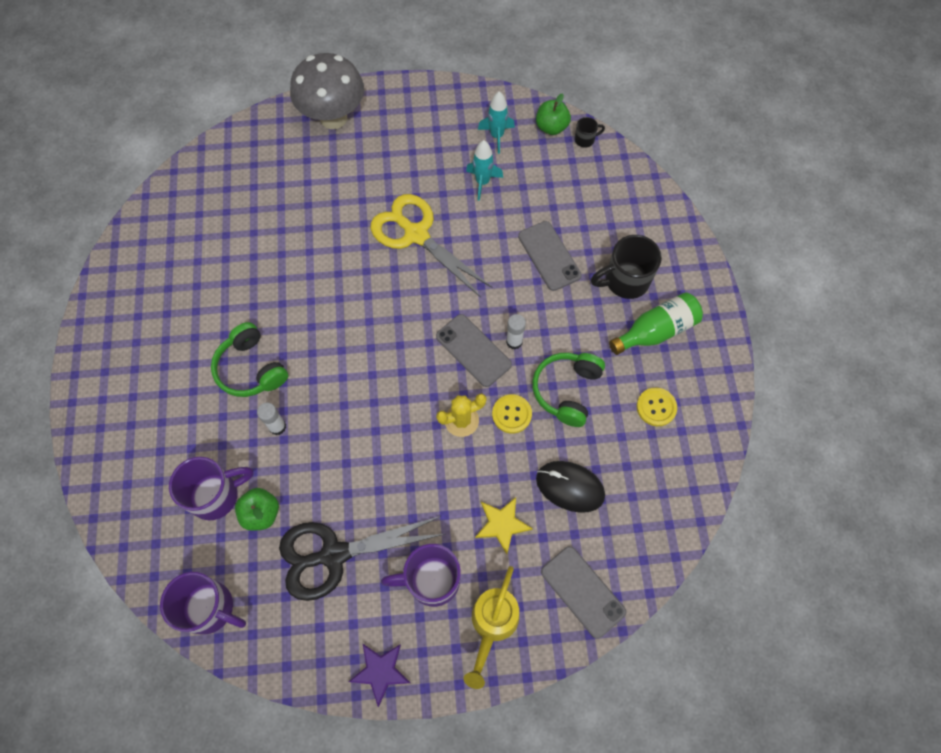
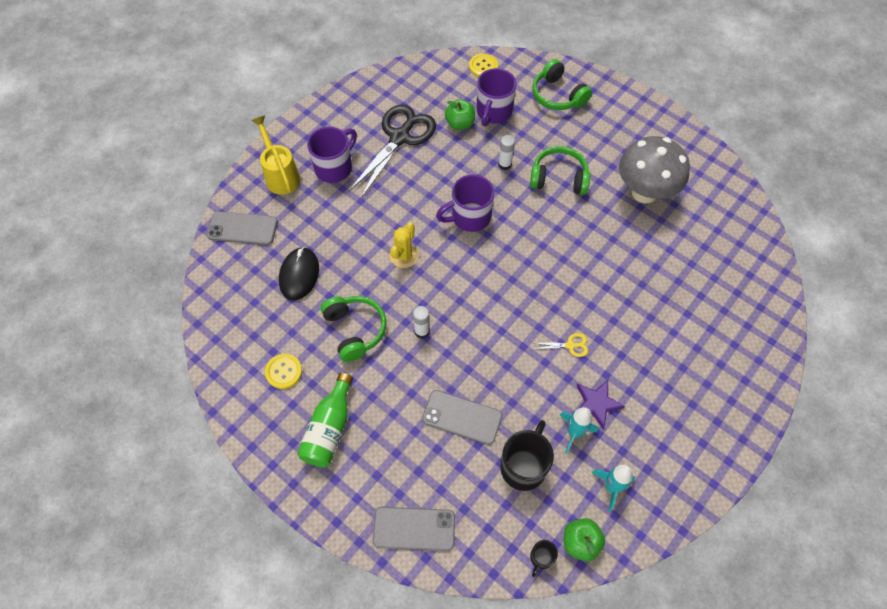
camera: 135 degrees right, 5 degrees down
purple mug [160,572,246,635] -> purple mug moved to [436,175,495,232]
grey mushroom [290,53,364,129] -> grey mushroom moved to [619,136,690,203]
purple star [349,643,410,707] -> purple star moved to [577,380,625,429]
yellow scissors [371,194,492,298] -> yellow scissors [535,333,588,357], size x0.40
grey phone [436,314,512,387] -> grey phone moved to [373,507,455,551]
yellow star [475,497,533,554] -> none
yellow button [492,394,532,433] -> yellow button moved to [469,54,498,77]
black mouse [536,461,605,513] -> black mouse turned 60 degrees counterclockwise [279,247,319,300]
black mug [591,235,662,299] -> black mug moved to [500,420,554,491]
none -> green headphones [532,59,592,110]

